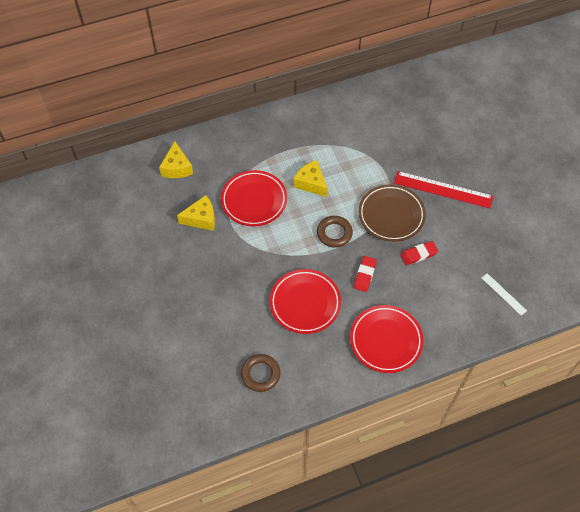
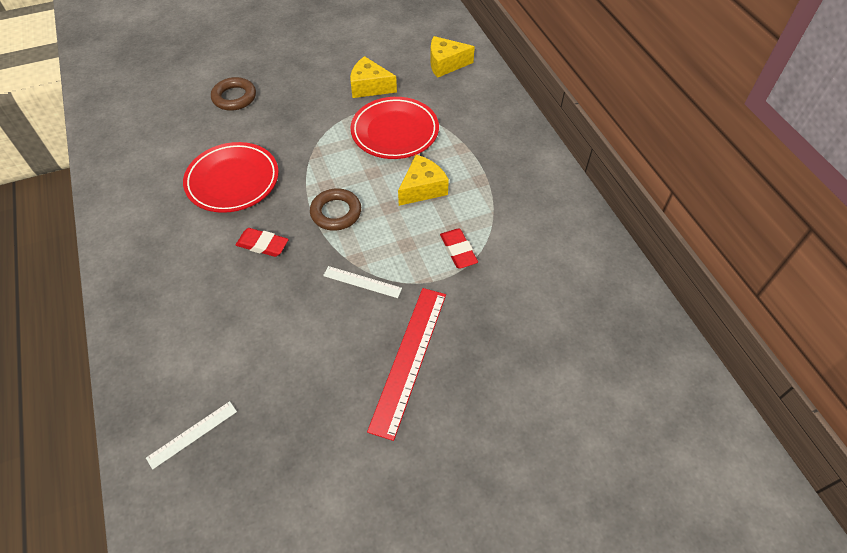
camera: 90 degrees right, 5 degrees down
yellow cheese [177,195,215,231] -> yellow cheese turned 120 degrees clockwise [350,56,397,98]
brown ring [241,354,281,392] -> brown ring moved to [211,77,256,111]
red plate [350,305,424,373] -> none
brown plate [358,184,426,242] -> white ruler [323,266,402,298]
red eraser [401,241,438,265] -> red eraser moved to [440,229,478,268]

